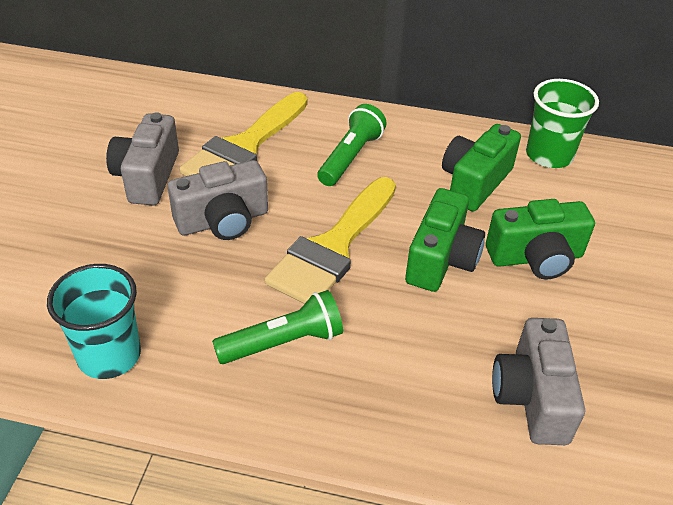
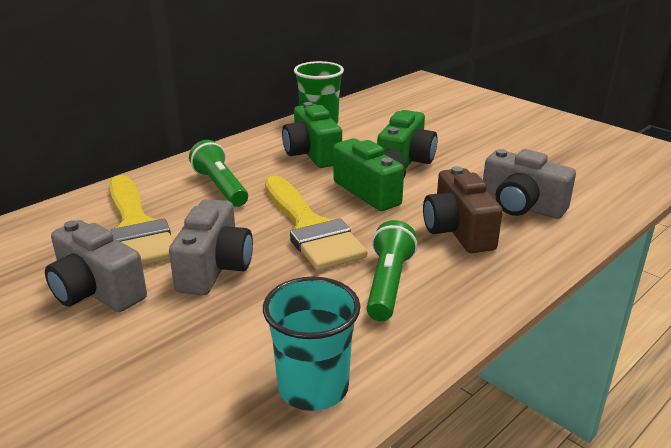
camera: 55 degrees left, 15 degrees down
none -> brown camera [423,166,503,253]

